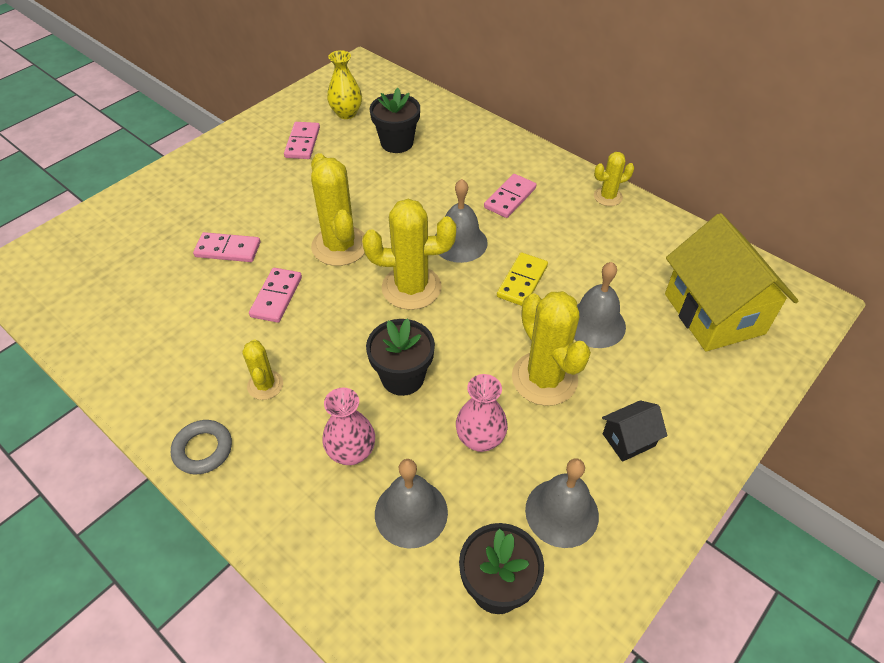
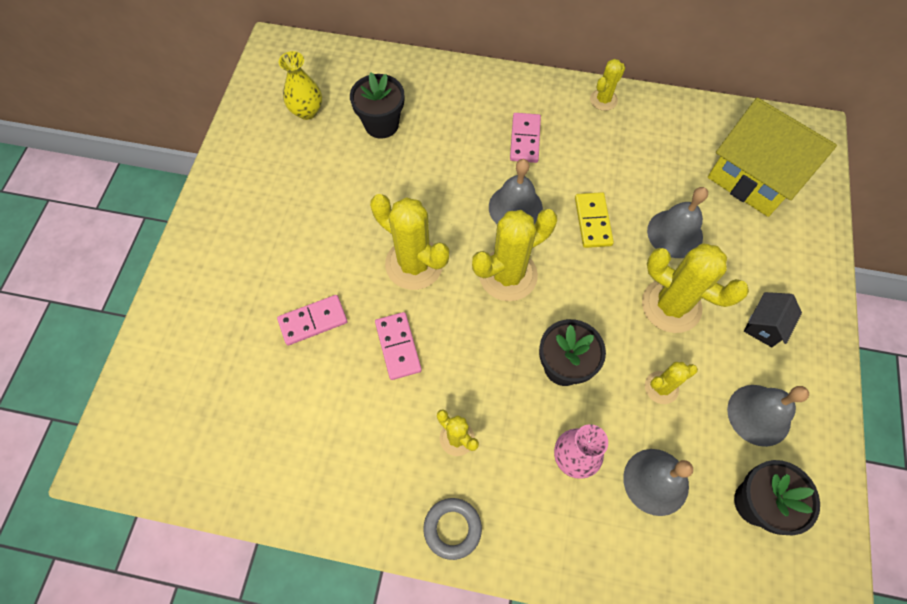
camera: 30 degrees left, 15 degrees up
pink domino [284,122,320,159] -> none
pink vase [456,374,508,452] -> yellow cactus [645,362,698,404]

